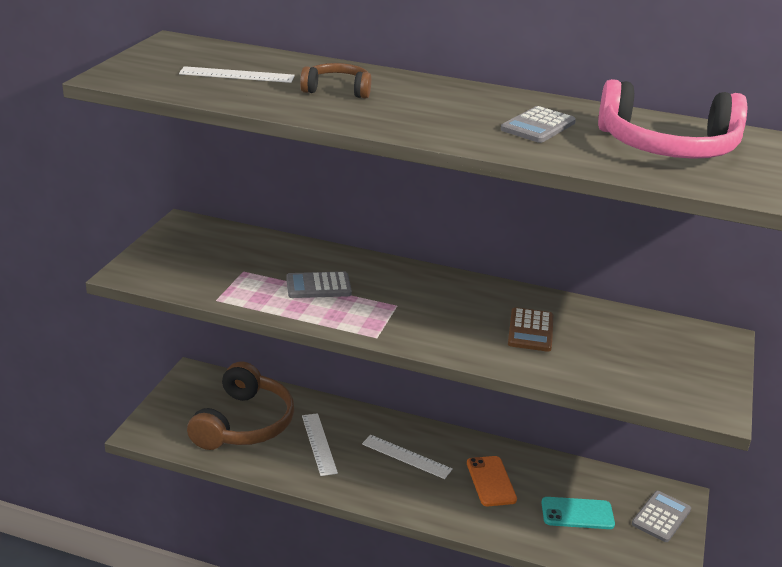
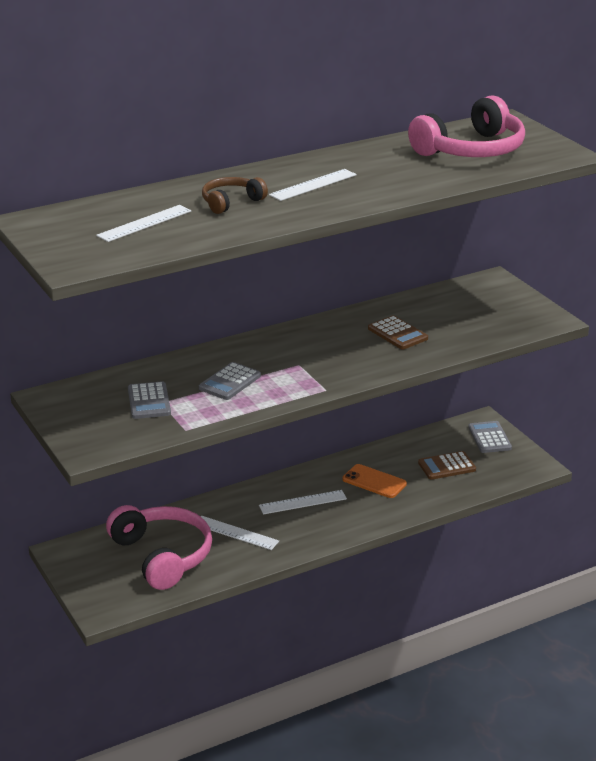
camera: 45 degrees left, 0 degrees up
brown headphones [187,361,294,450] -> pink headphones [106,505,212,590]
grey calculator [501,106,576,143] -> grey calculator moved to [128,381,171,419]
turquoise phone [542,497,615,529] -> brown calculator [418,451,476,480]
none -> white ruler [269,169,357,201]

